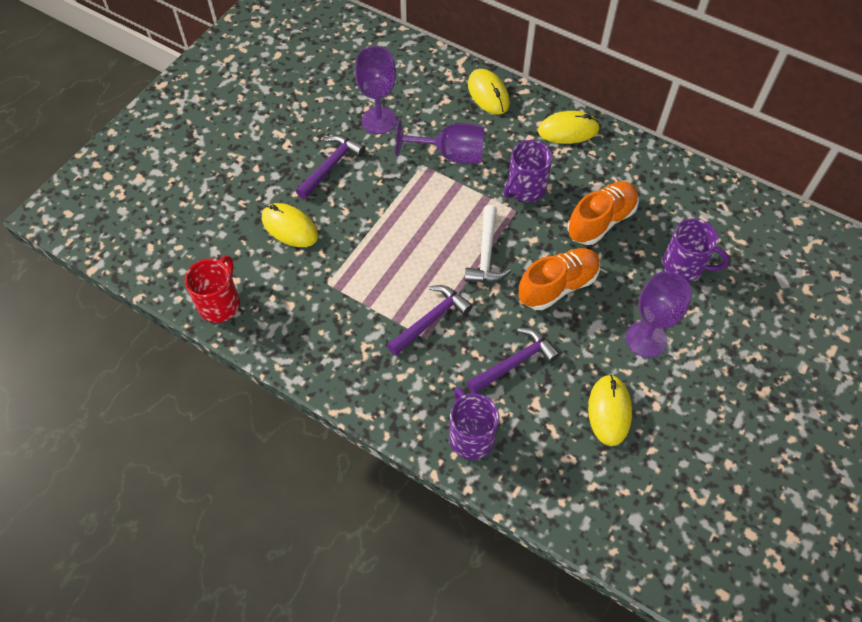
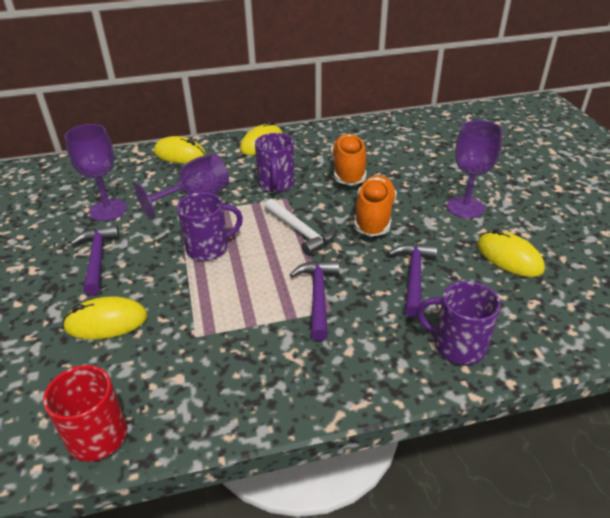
camera: 45 degrees left, 20 degrees down
purple mug [662,218,729,282] -> purple mug moved to [177,192,243,261]

